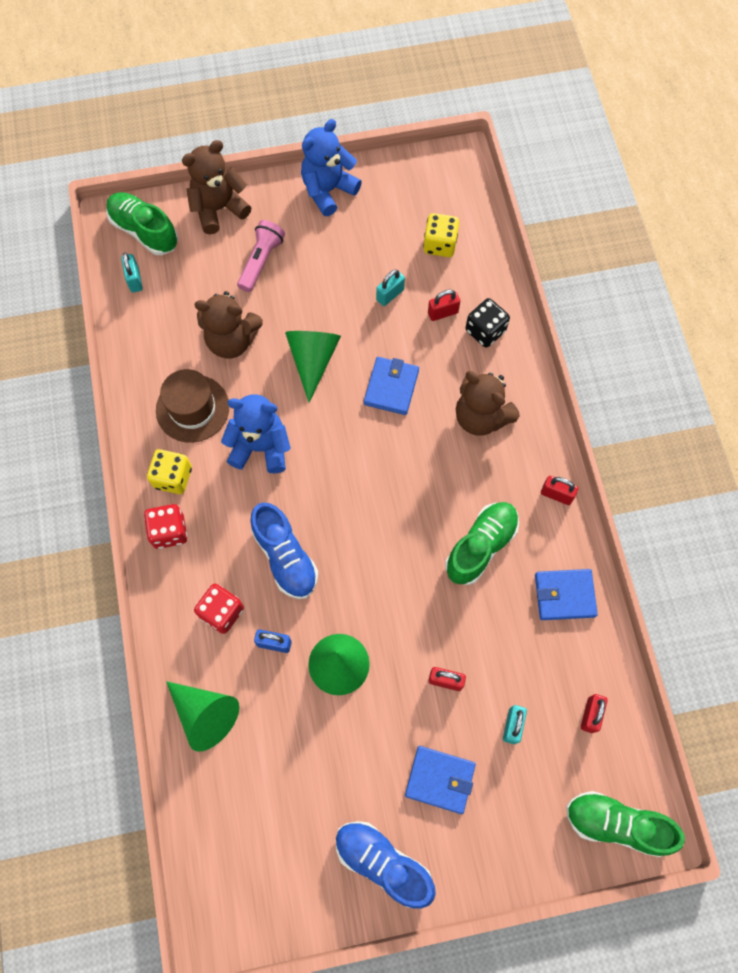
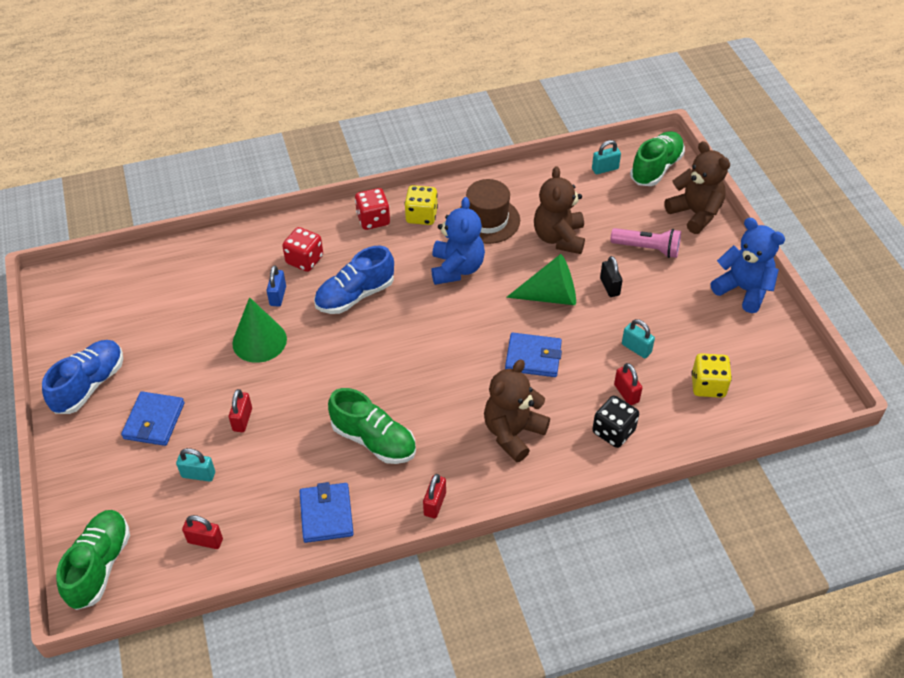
camera: 85 degrees right, 20 degrees down
green cone [166,681,239,752] -> none
none -> black padlock [600,256,623,297]

